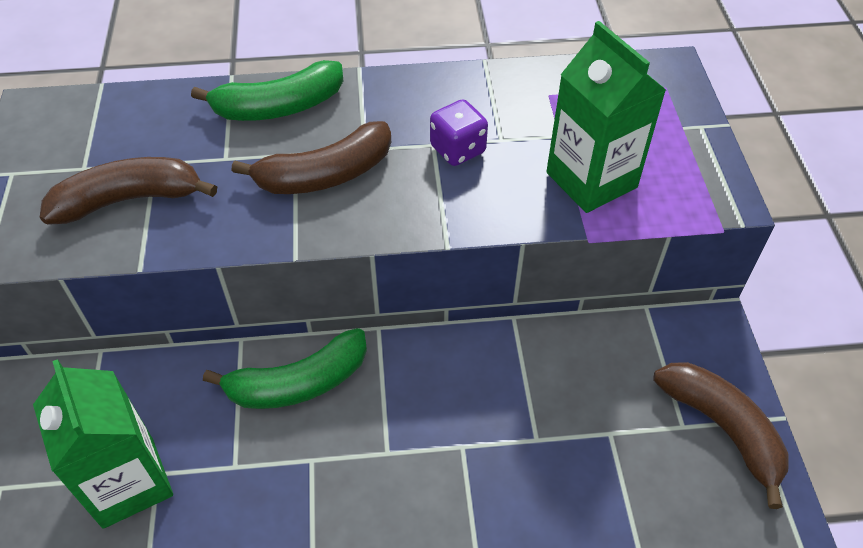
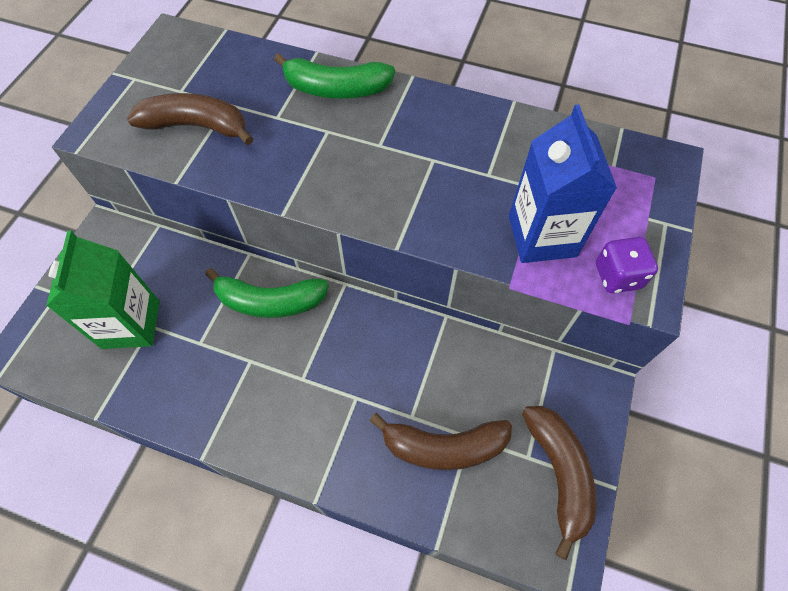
camera: 25 degrees right, 10 degrees up
brown banana [232,121,391,194] -> brown banana moved to [370,413,512,470]
purple dice [430,99,488,166] -> purple dice moved to [596,237,658,293]
green carton [546,21,666,213] -> blue carton [509,105,617,263]

